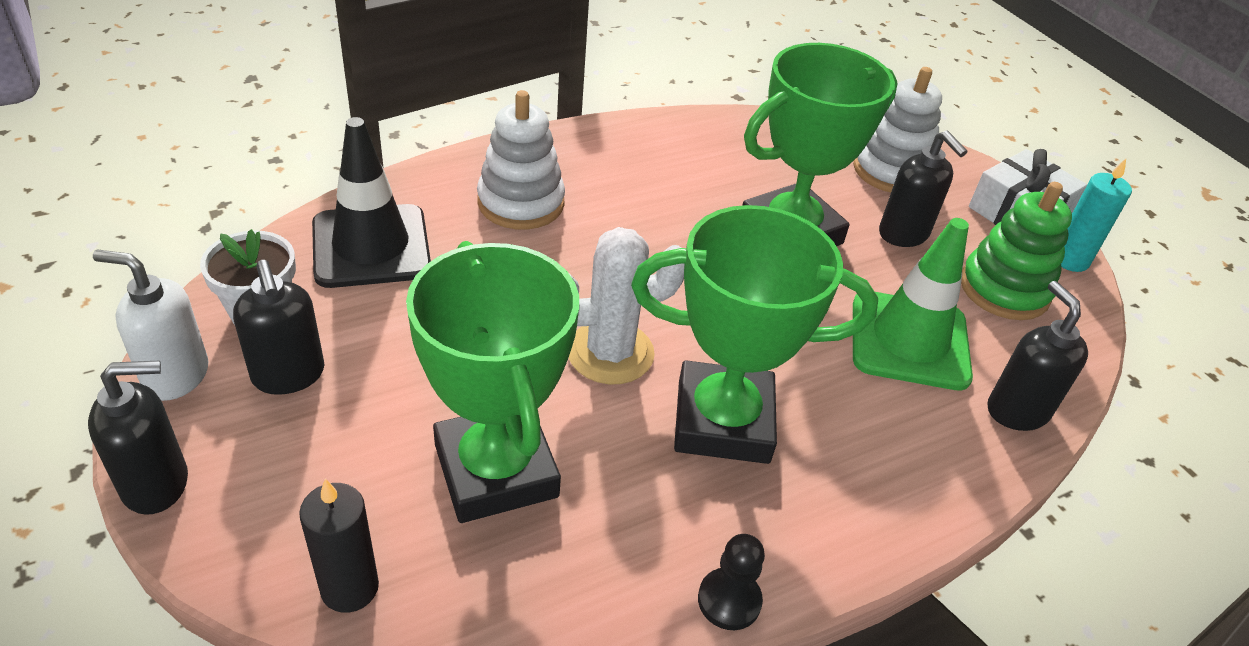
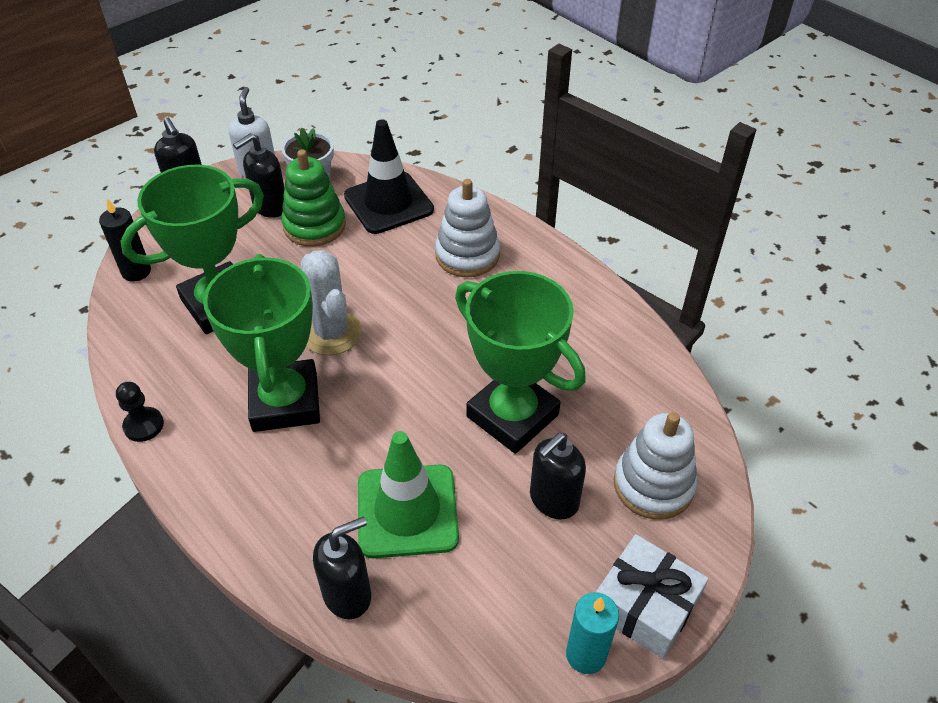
camera: 80 degrees right, 5 degrees up
green stacking toy [961,182,1072,320] -> green stacking toy moved to [281,150,346,247]

